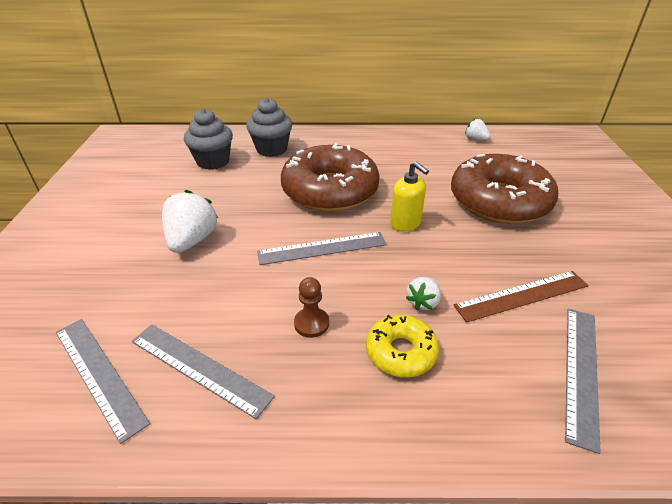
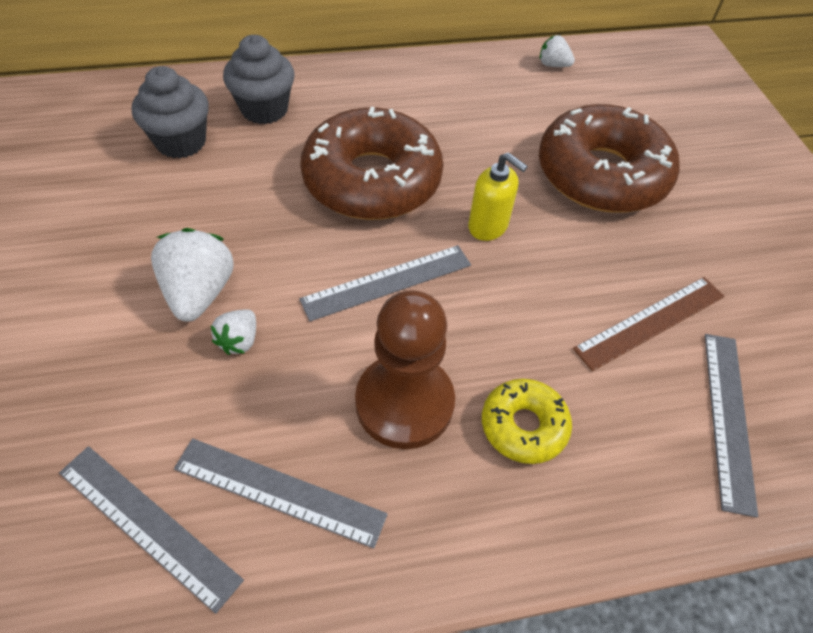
camera: 15 degrees left, 15 degrees up
brown pawn [294,277,329,338] -> brown pawn [355,290,455,449], size x2.16
white strawberry [406,277,441,310] -> white strawberry moved to [211,309,256,355]

